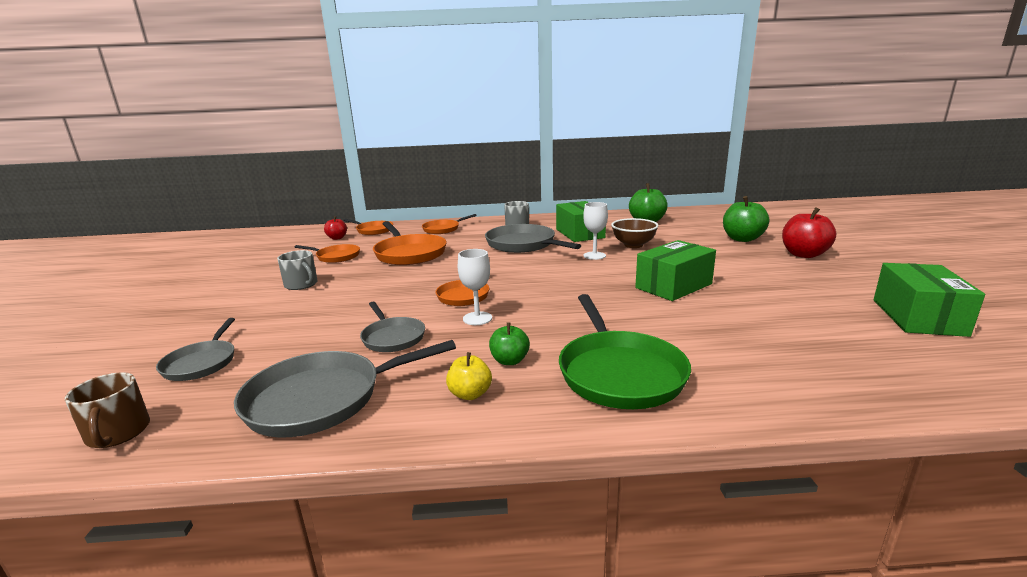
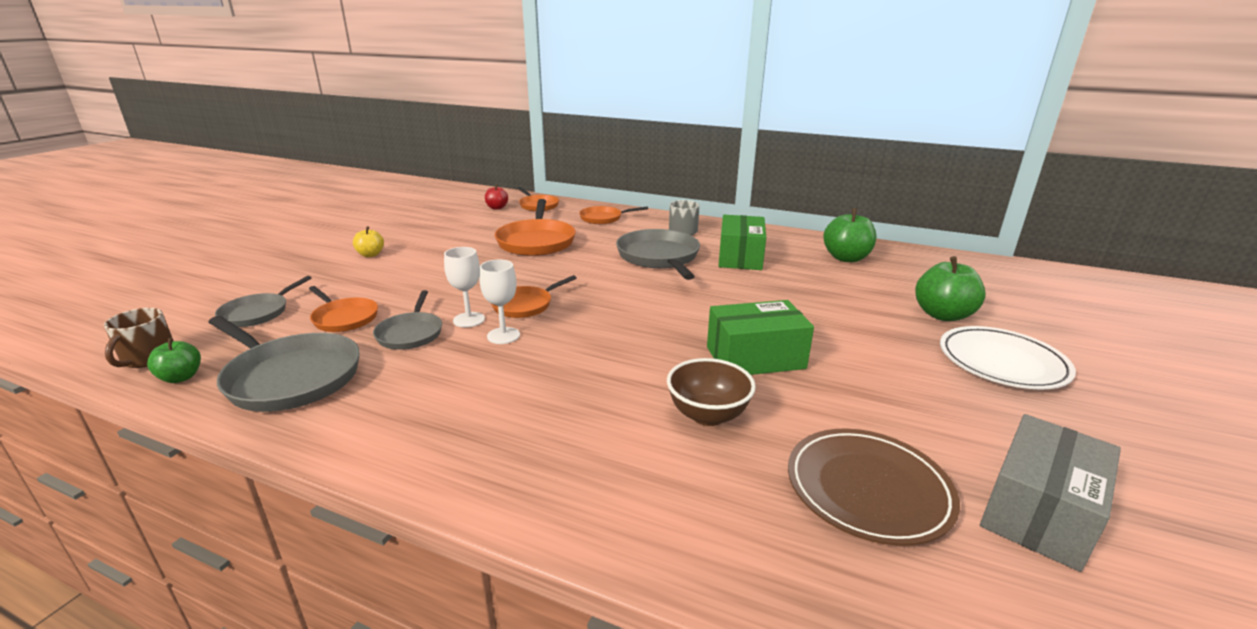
camera: 25 degrees right, 5 degrees up
grey pan [234,340,456,437] -> grey pan turned 150 degrees counterclockwise [208,316,360,412]
grey mug [277,250,318,290] -> none
orange pan [295,244,360,263] -> orange pan moved to [309,286,378,332]
yellow apple [446,352,492,400] -> yellow apple moved to [353,226,384,257]
green apple [489,323,530,365] -> green apple moved to [147,338,201,383]
green pan [559,294,691,409] -> none
white goblet [583,202,608,260] -> white goblet moved to [444,247,485,328]
brown bowl [611,218,658,248] -> brown bowl moved to [667,358,756,426]
red apple [782,207,836,258] -> white plate [940,326,1076,390]
green box [873,263,985,337] -> grey box [980,414,1121,572]
none -> brown plate [788,429,960,546]

